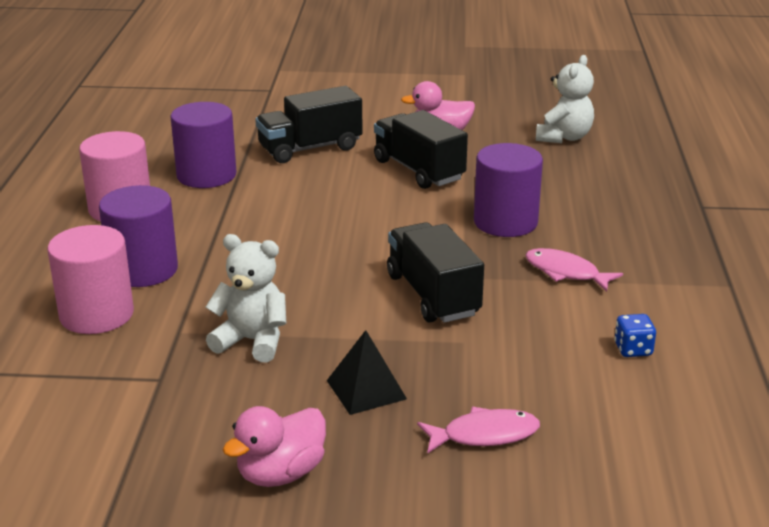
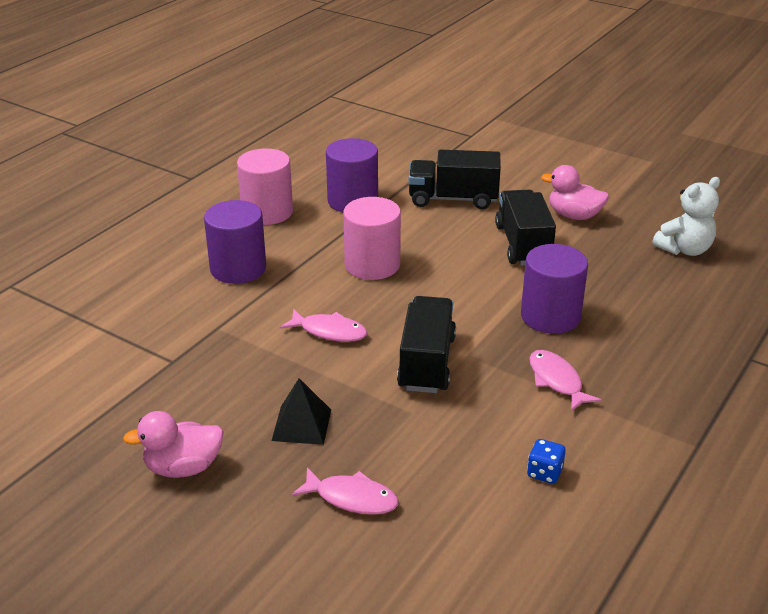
camera: 30 degrees right, 5 degrees up
pink cylinder [47,225,134,334] -> pink cylinder moved to [343,197,401,280]
white teddy bear [206,234,286,362] -> none
none -> pink fish [280,309,367,342]

